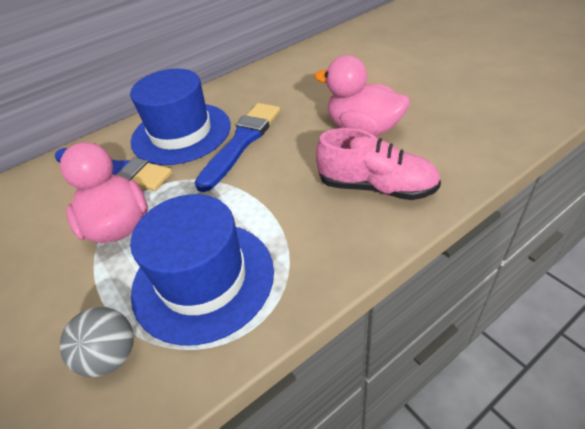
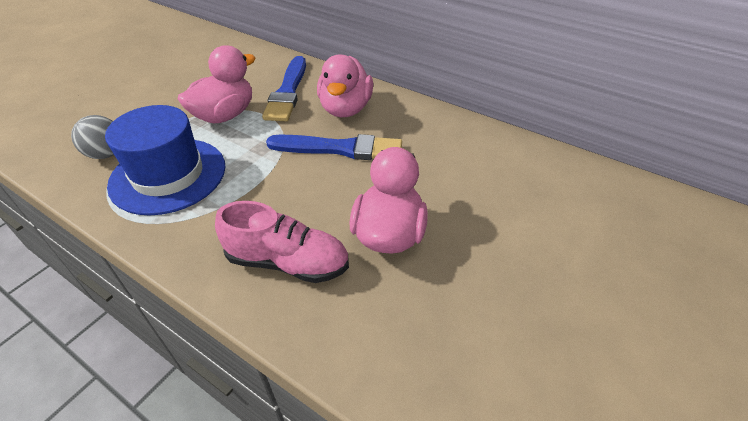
camera: 65 degrees right, 0 degrees up
blue hat [130,69,231,165] -> pink duck [317,55,373,117]
pink shoe [316,128,441,200] -> pink shoe turned 75 degrees counterclockwise [215,201,349,283]

